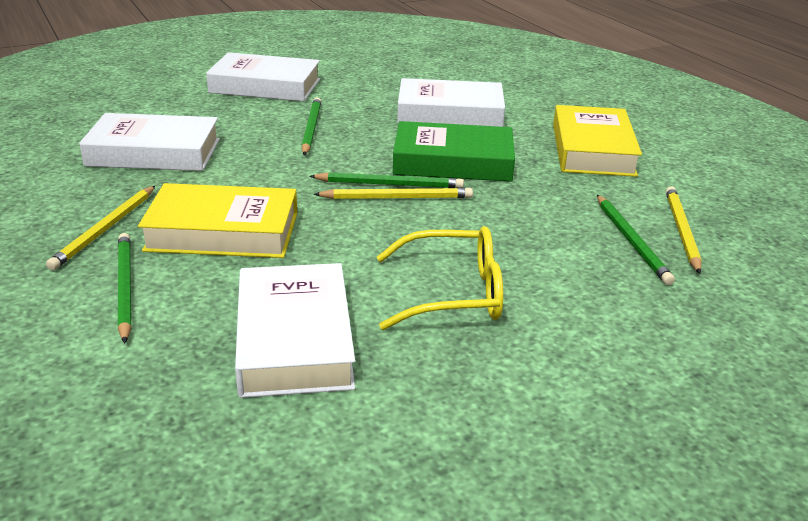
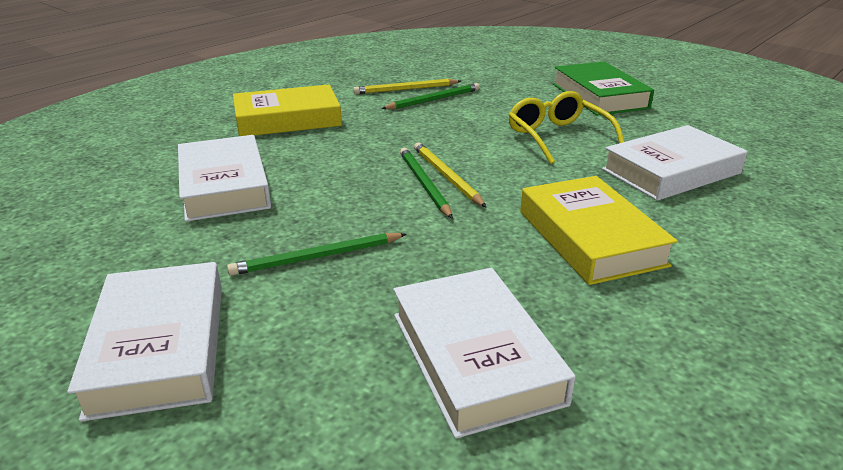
camera: 110 degrees left, 0 degrees up
yellow pencil [46,186,155,270] -> none
green pencil [118,233,131,344] -> none
green book [393,121,515,182] -> green book moved to [553,61,654,116]

